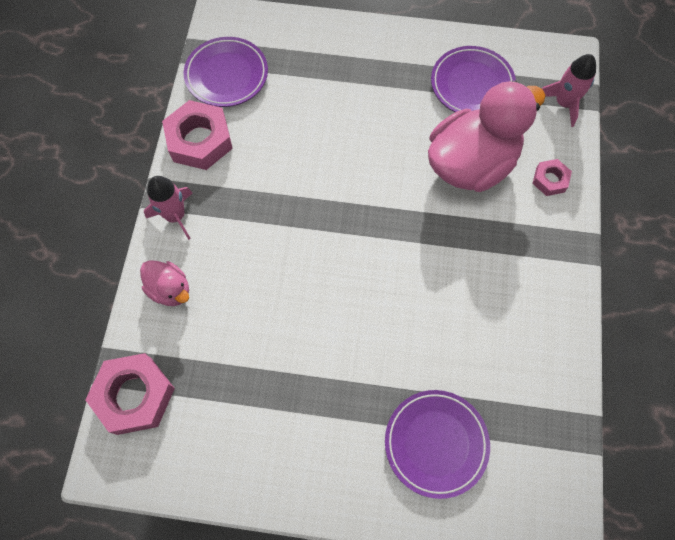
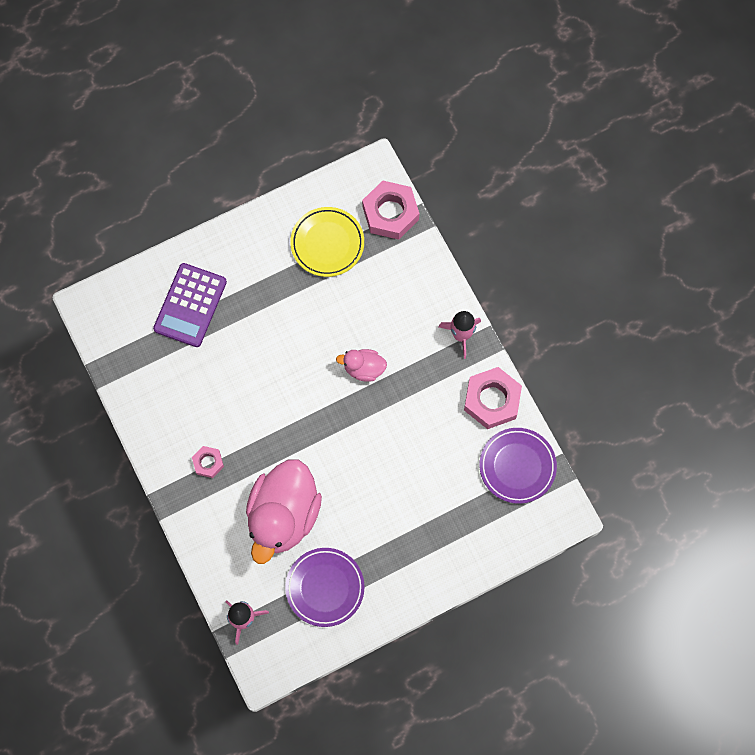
camera: 145 degrees right, 5 degrees up
pink duck [140,260,189,306] -> pink duck moved to [336,349,387,382]
purple plate [385,390,490,499] -> purple calculator [153,263,227,347]
pink nut [532,159,572,196] -> pink nut moved to [192,446,224,478]
none -> yellow plate [290,207,364,277]

